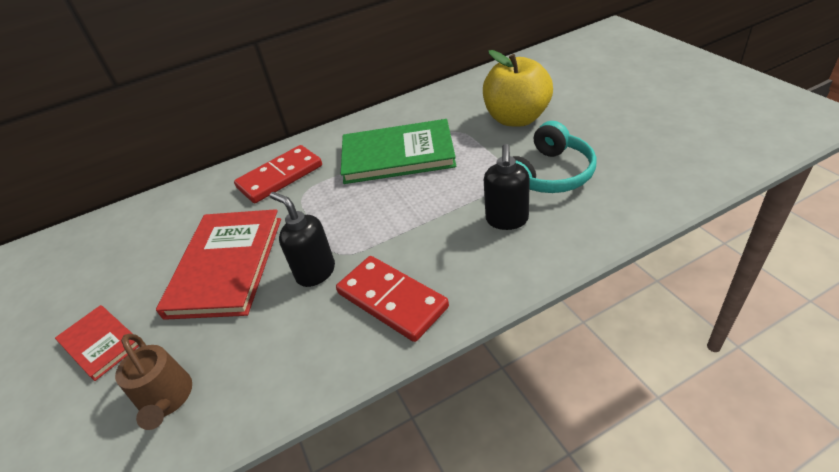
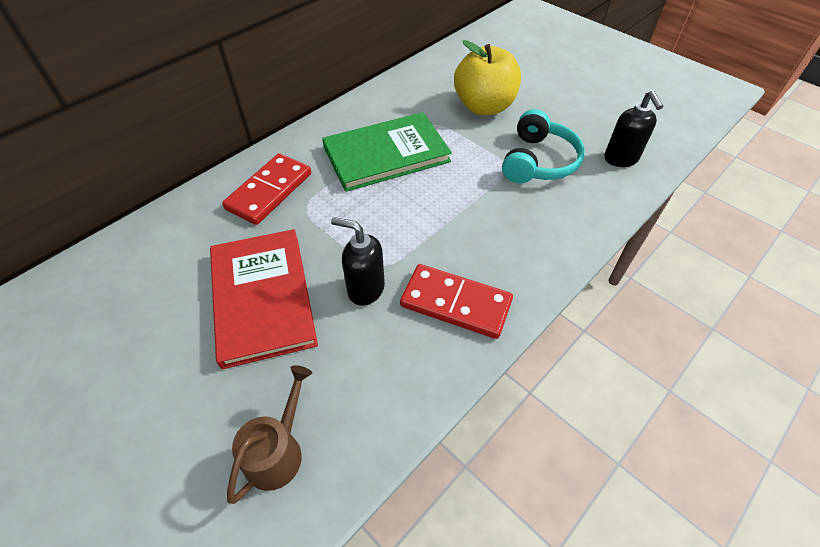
camera: 25 degrees left, 10 degrees up
red book [55,305,139,381] -> none
brown watering can [115,334,192,430] -> brown watering can turned 105 degrees counterclockwise [227,365,312,504]
black soap dispenser [484,144,530,230] -> black soap dispenser moved to [604,90,663,167]

